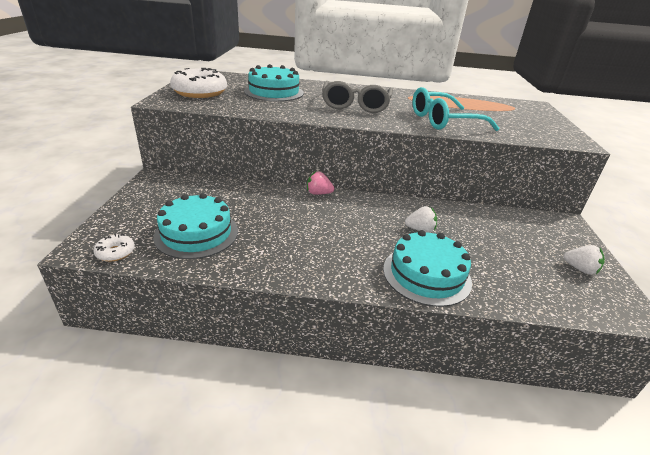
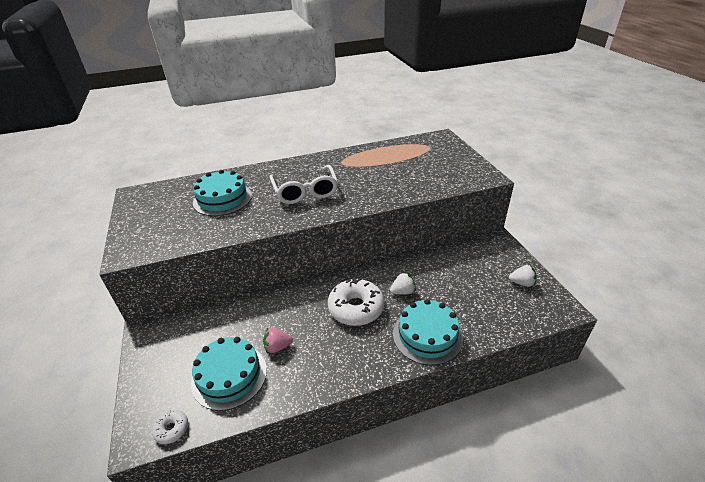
camera: 20 degrees left, 5 degrees up
white donut [170,68,227,98] -> white donut moved to [328,278,385,326]
pink strawberry [307,171,334,195] -> pink strawberry moved to [263,328,293,354]
grey glasses [322,81,393,113] -> white glasses [270,165,338,204]
turquoise glasses [412,87,499,131] -> none

